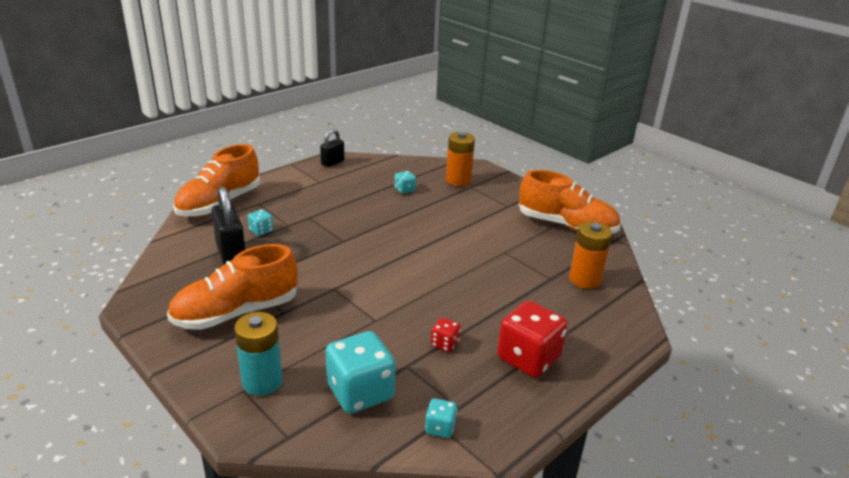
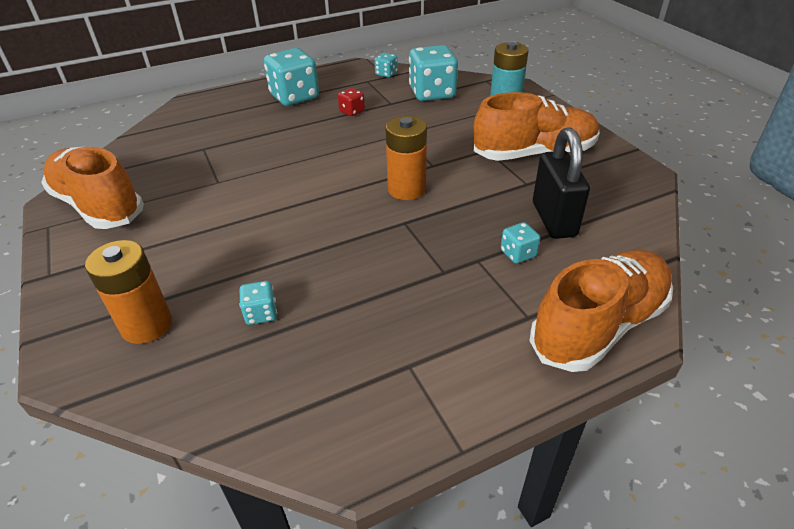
camera: 160 degrees left, 10 degrees up
black padlock [320,129,344,167] -> none
red dice [497,301,568,378] -> turquoise dice [264,48,319,106]
orange battery [569,221,612,289] -> orange battery moved to [385,116,427,200]

